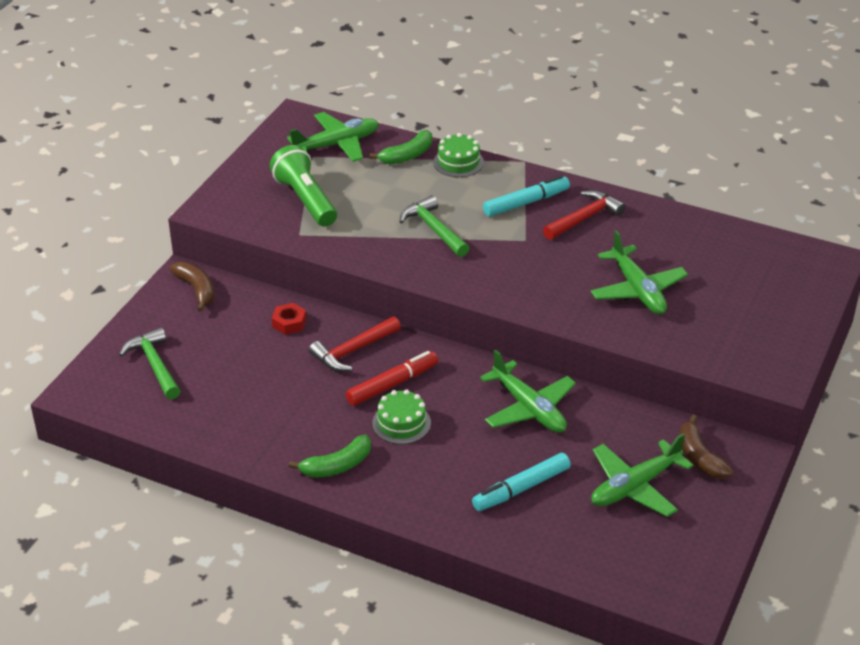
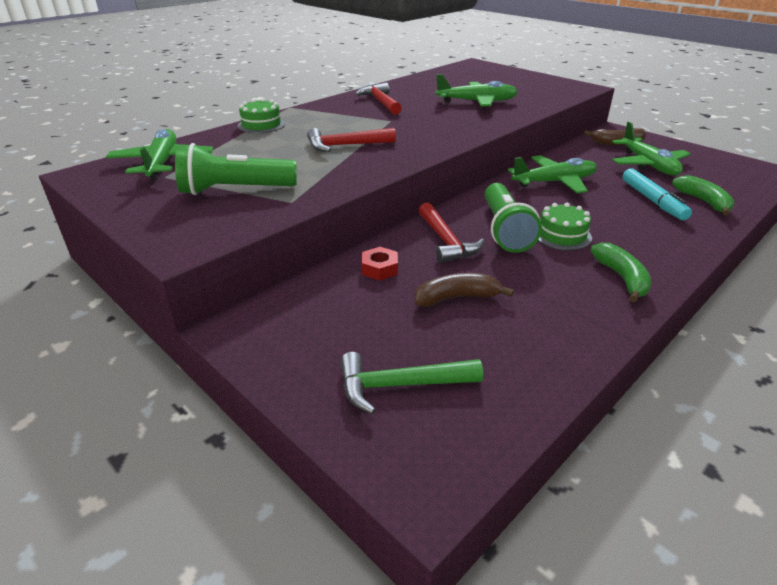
camera: 70 degrees left, 5 degrees down
brown banana [169,262,214,312] -> brown banana moved to [415,273,514,307]
red marker [346,351,438,406] -> green flashlight [485,183,542,253]
green banana [369,130,432,164] -> green banana moved to [672,175,735,215]
green hammer [399,195,469,257] -> red hammer [307,128,396,152]
turquoise marker [483,175,570,217] -> none

